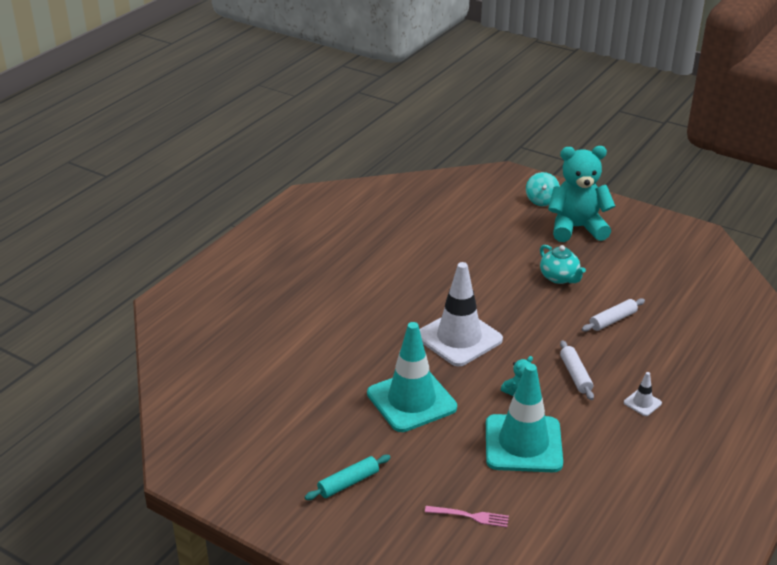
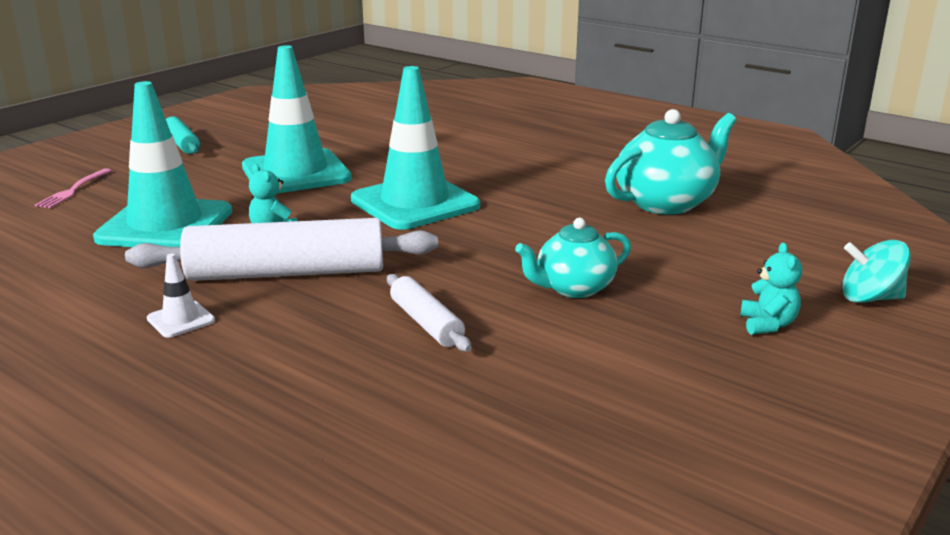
camera: 95 degrees right, 10 degrees down
white traffic cone [419,262,503,366] -> turquoise traffic cone [351,66,480,230]
turquoise teddy bear [548,146,615,242] -> turquoise teddy bear [740,243,802,335], size x0.41
white rolling pin [560,340,594,400] -> white rolling pin [125,218,438,281], size x1.97
none -> turquoise teapot [605,109,737,215]

